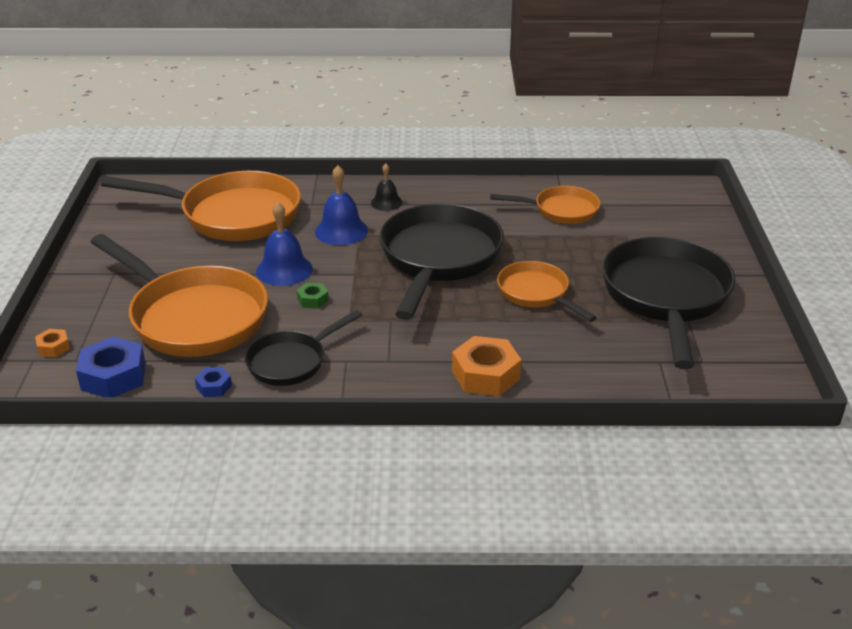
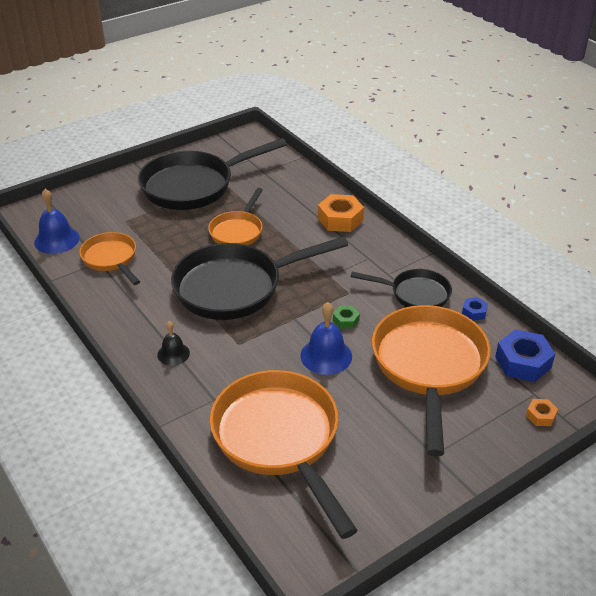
camera: 125 degrees left, 5 degrees up
blue bell [315,165,368,245] -> blue bell moved to [34,189,79,254]

